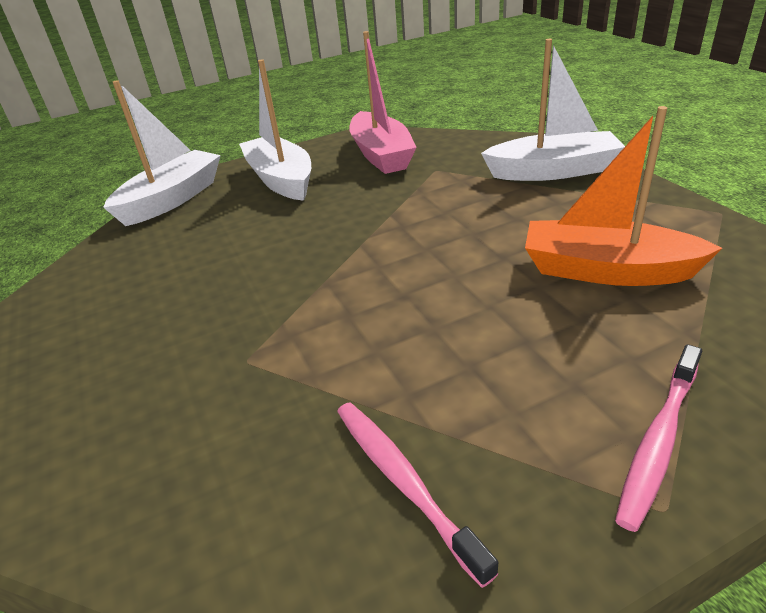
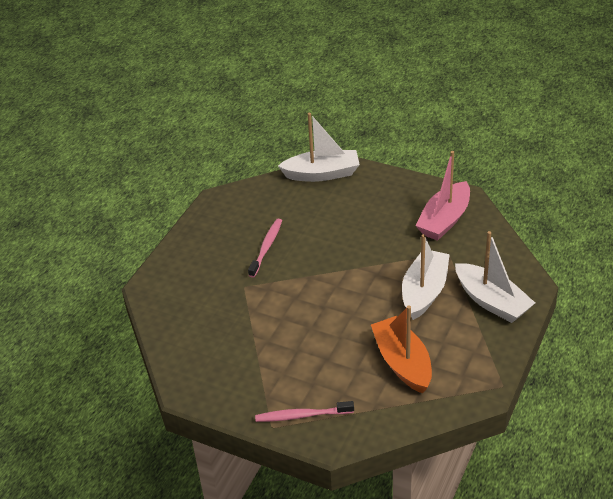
camera: 50 degrees right, 5 degrees up
white boat [239,60,311,201] -> white boat moved to [402,234,450,320]
pink toothbrush [337,402,498,588] -> pink toothbrush moved to [248,219,282,278]

